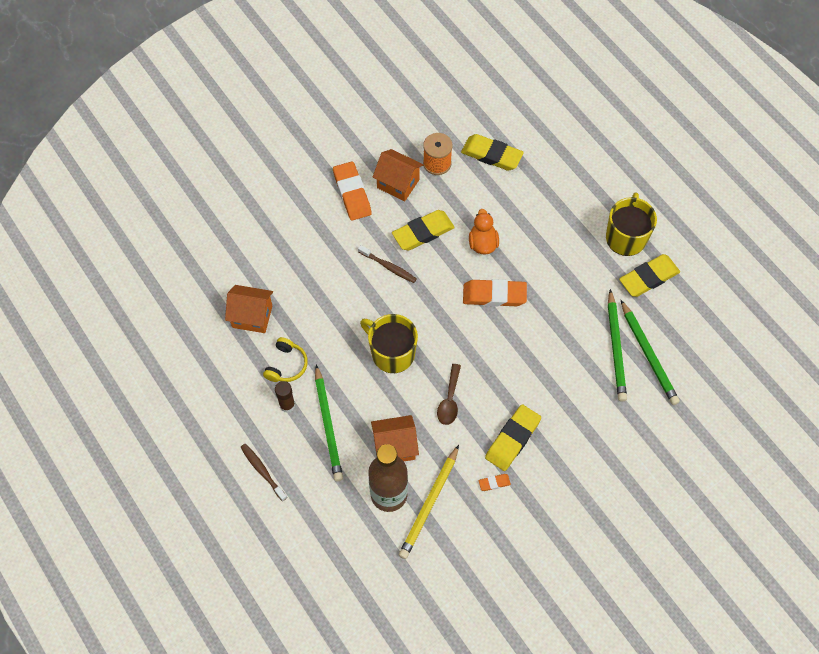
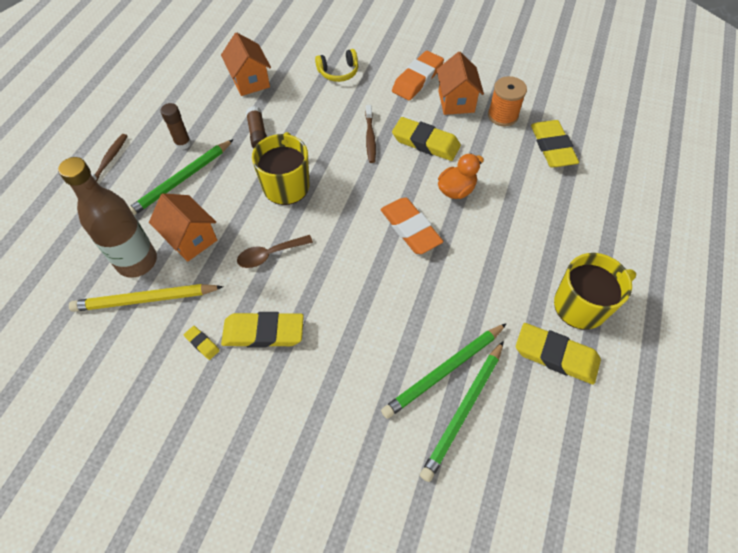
camera: 55 degrees right, 5 degrees down
yellow headphones [263,337,308,382] -> yellow headphones moved to [315,49,358,82]
orange eraser [479,474,511,491] -> yellow eraser [184,326,220,360]
none -> brown glue stick [246,106,267,148]

